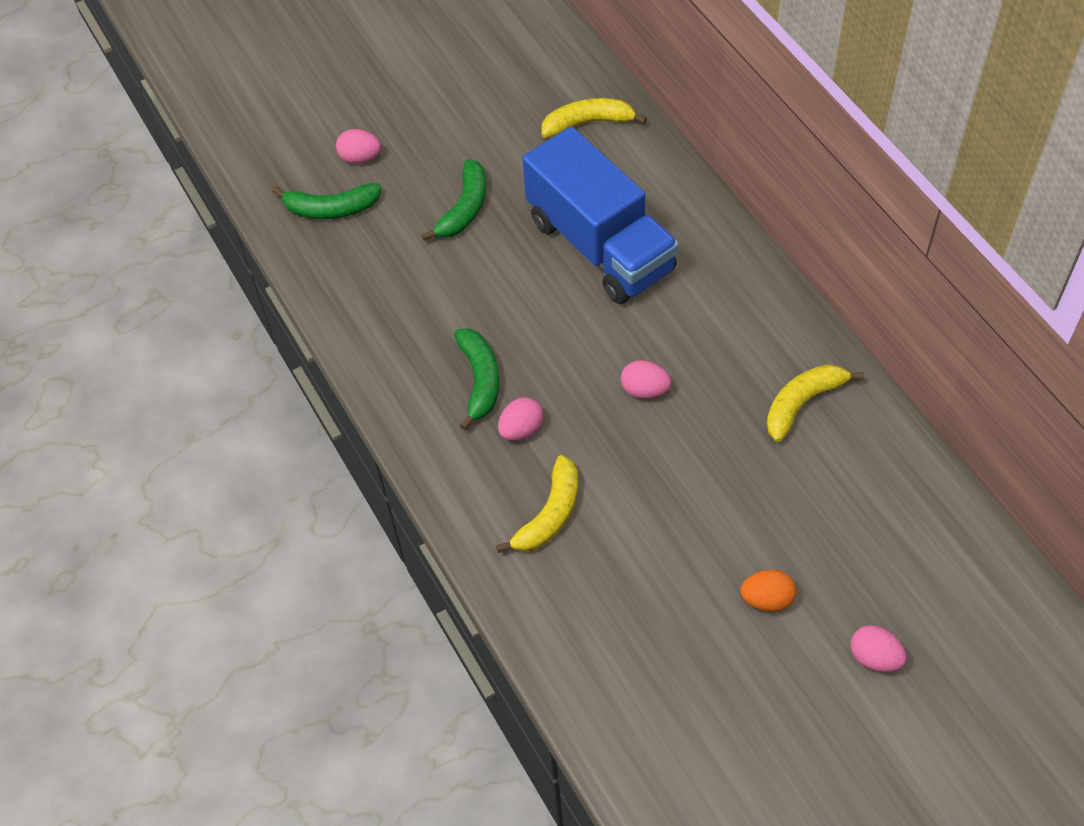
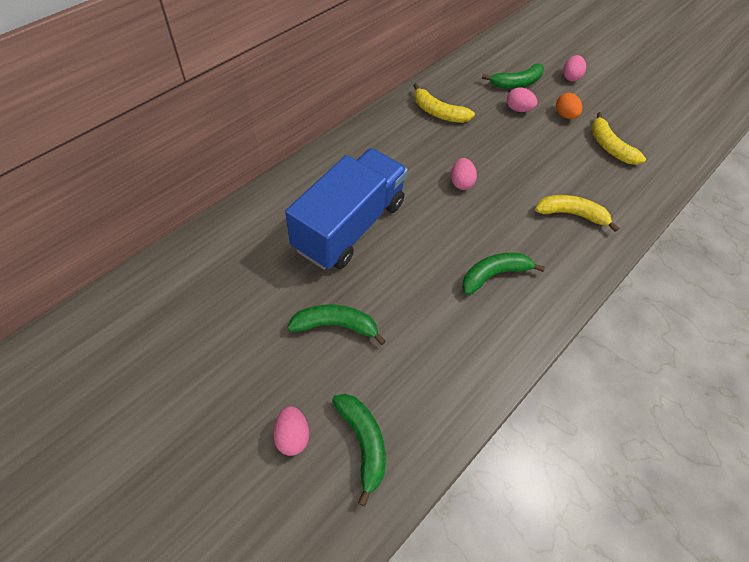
camera: 115 degrees left, 0 degrees up
pink egg [498,397,543,441] -> pink egg moved to [507,88,537,112]
yellow banana [542,98,647,138] -> yellow banana moved to [591,112,646,165]
none -> green banana [482,63,544,88]

